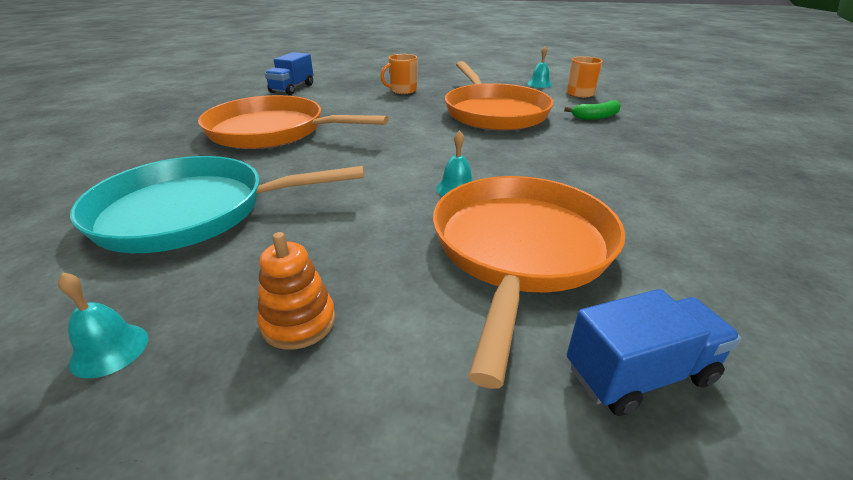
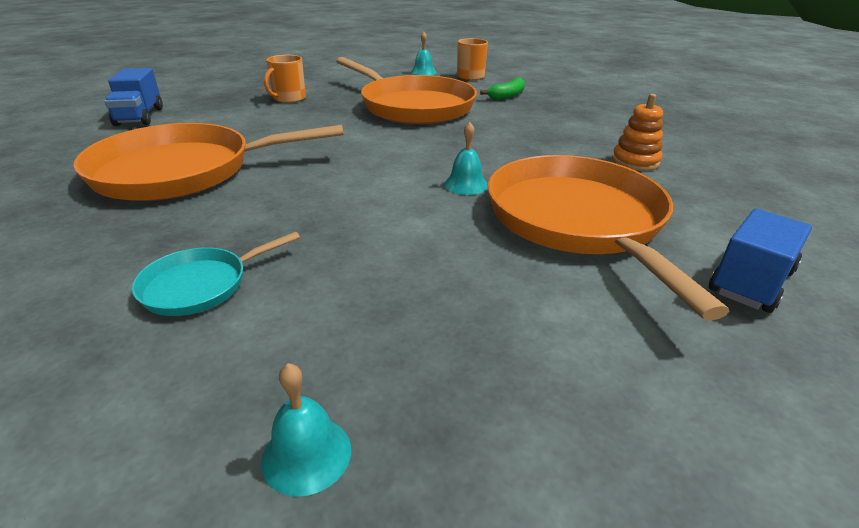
camera: 30 degrees left, 0 degrees up
turquoise pan [70,156,364,253] -> turquoise pan [132,232,300,316], size x0.46
orange stacking toy [257,232,336,350] -> orange stacking toy moved to [612,94,663,171]

